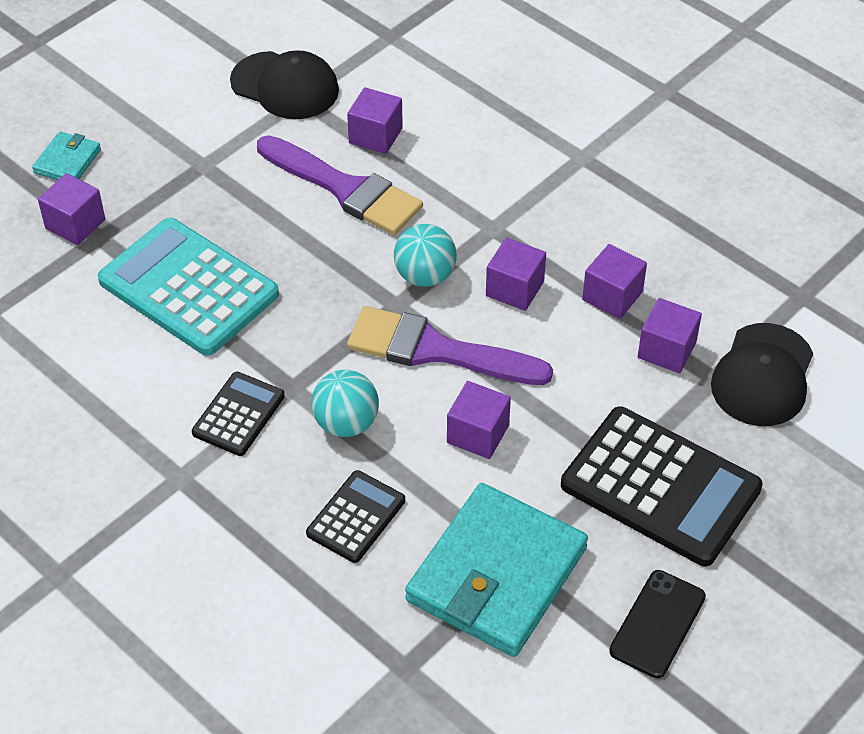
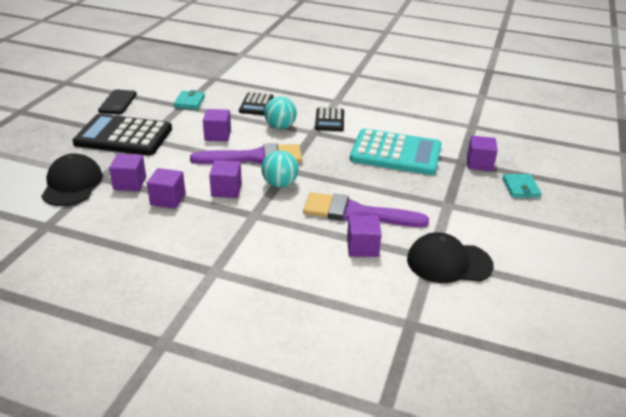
camera: 155 degrees right, 15 degrees down
turquoise wallet [405,483,588,657] -> turquoise wallet [174,90,205,109], size x0.45

